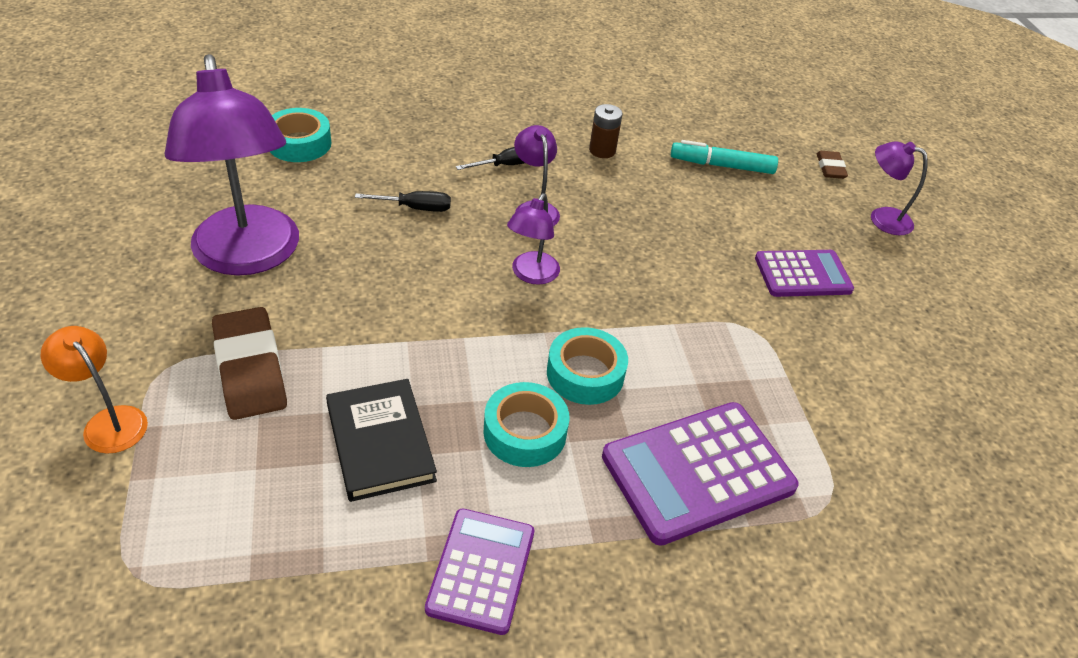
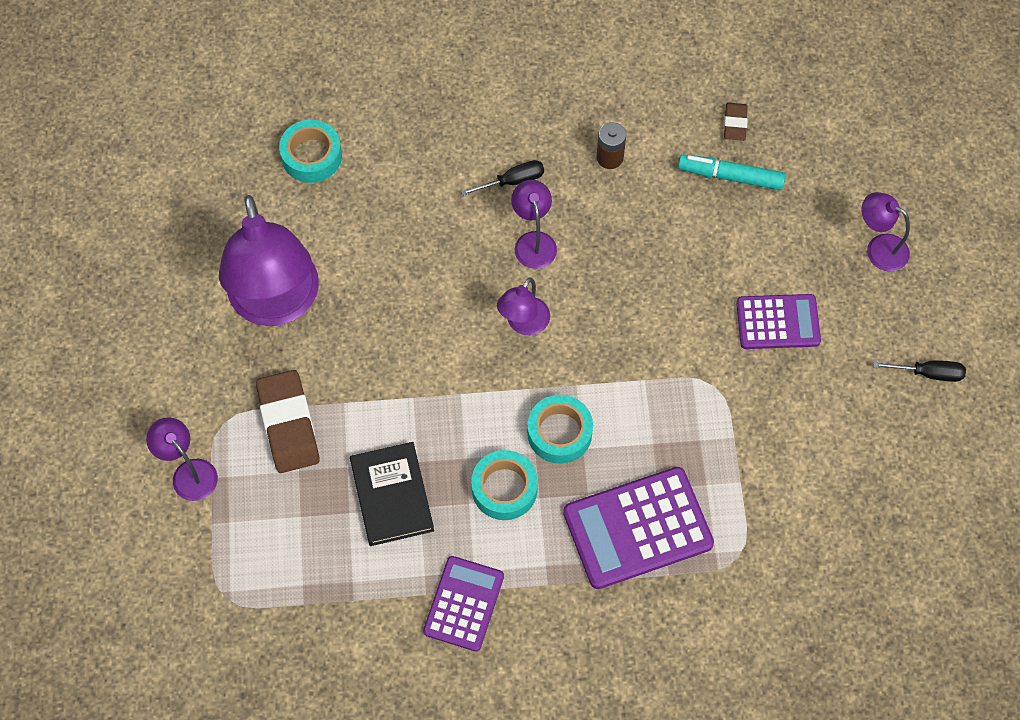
camera: 10 degrees right, 20 degrees up
orange lamp [41,326,148,454] -> purple lamp [146,417,218,501]
black screwdriver [355,191,451,212] -> black screwdriver moved to [873,361,966,382]
brown eraser [817,151,848,179] -> brown eraser moved to [724,103,748,141]

